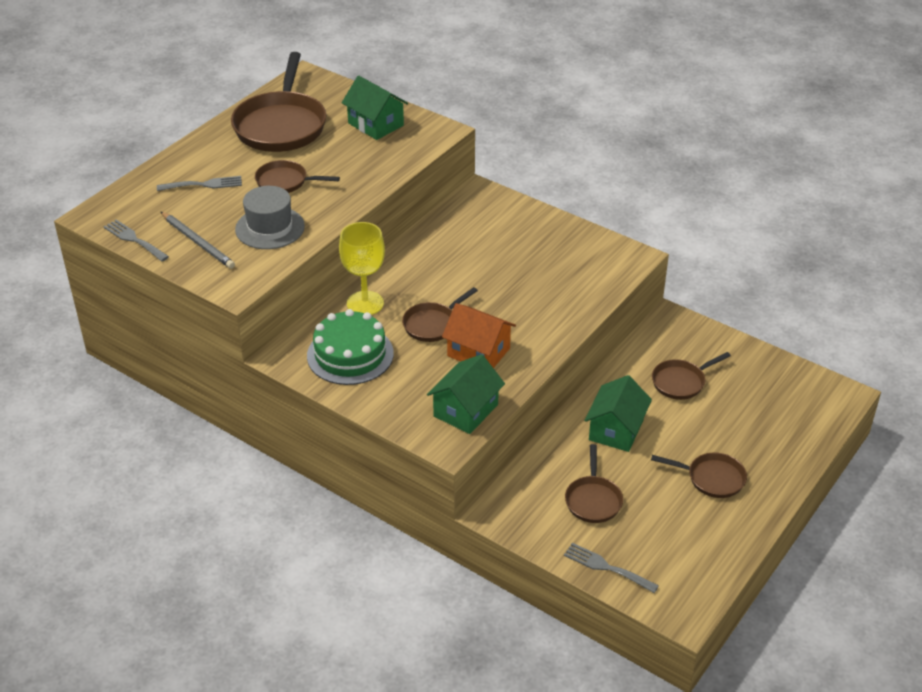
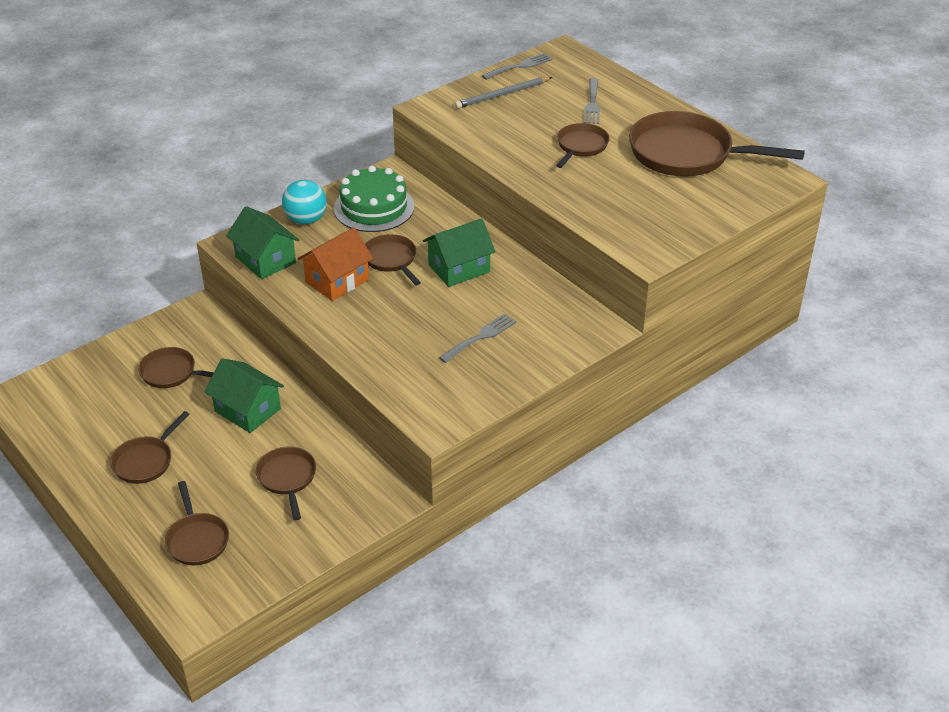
camera: 105 degrees right, 0 degrees up
grey hat [235,186,305,249] -> none
yellow goblet [339,222,385,315] -> none
green house [342,75,408,140] -> green house moved to [423,218,496,287]
grey fork [564,543,659,593] -> grey fork moved to [439,313,517,363]
none -> brown pan [165,481,229,565]
none -> turquoise ball [282,180,327,225]

